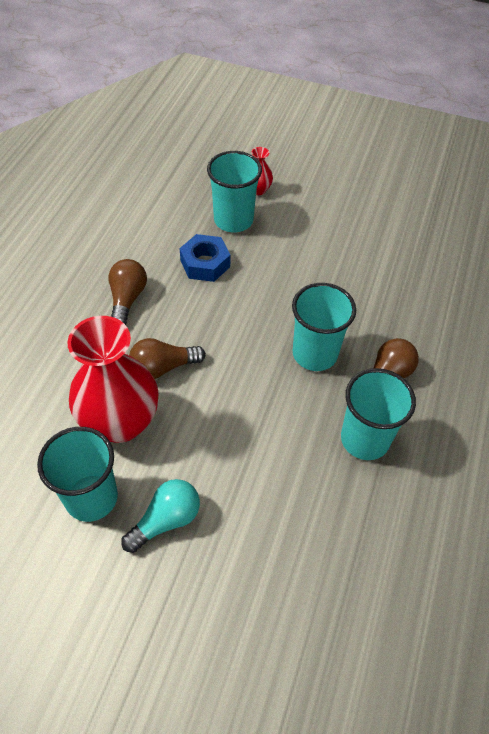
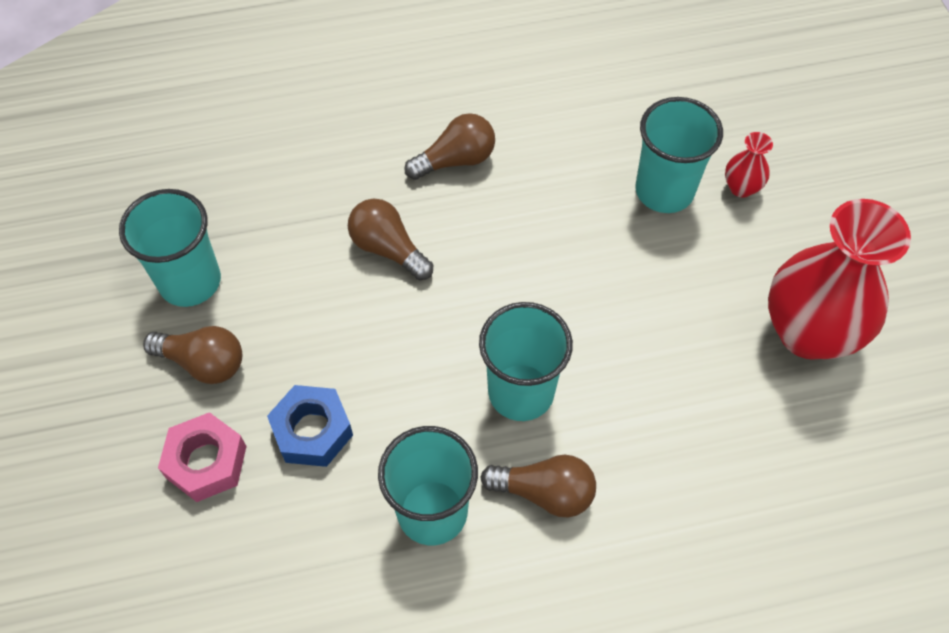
camera: 60 degrees right, 5 degrees up
red vase [67,316,159,443] -> red vase moved to [768,199,911,360]
turquoise light bulb [121,479,200,553] -> brown light bulb [143,326,242,384]
blue nut [180,234,230,282] -> blue nut moved to [267,385,353,467]
none -> pink nut [158,412,247,502]

